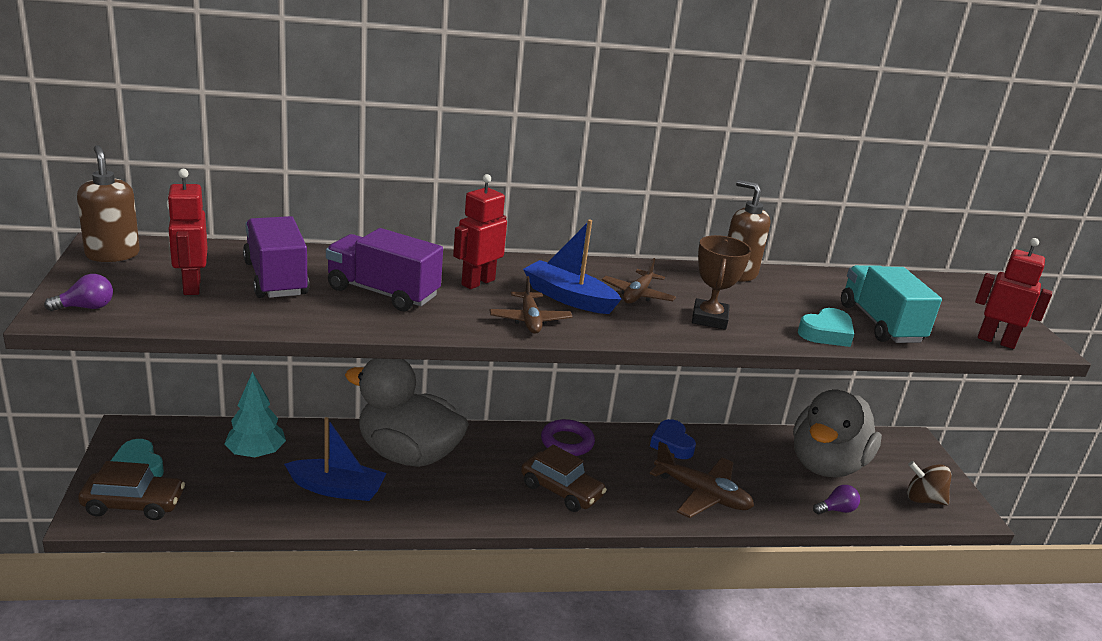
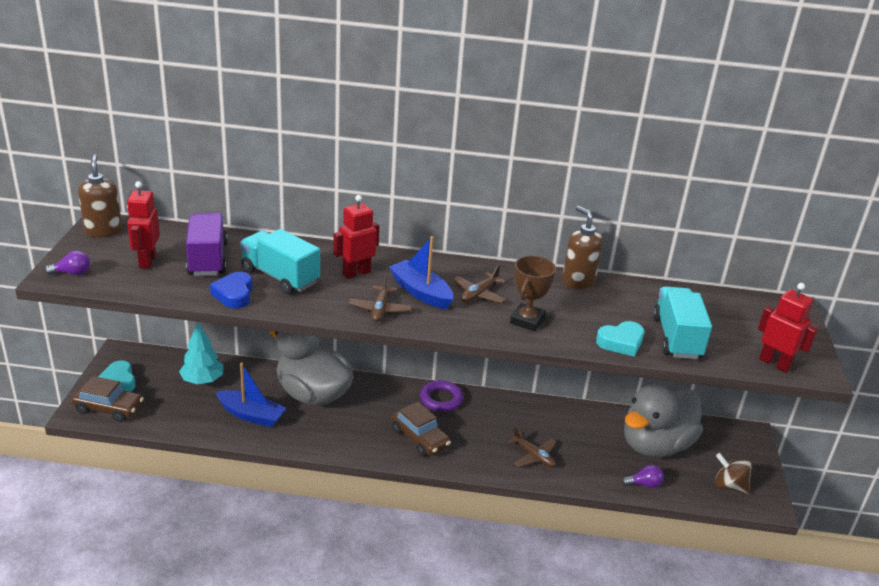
camera: 15 degrees right, 5 degrees up
purple truck [326,228,443,311] -> turquoise truck [240,229,320,294]
blue heart [650,419,696,459] -> blue heart moved to [210,272,253,309]
brown plane [650,442,754,518] -> brown plane [508,426,556,468], size x0.64

